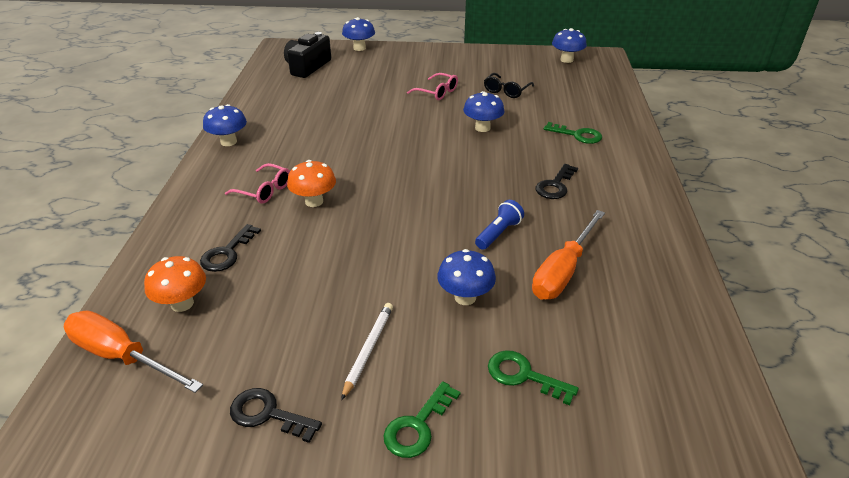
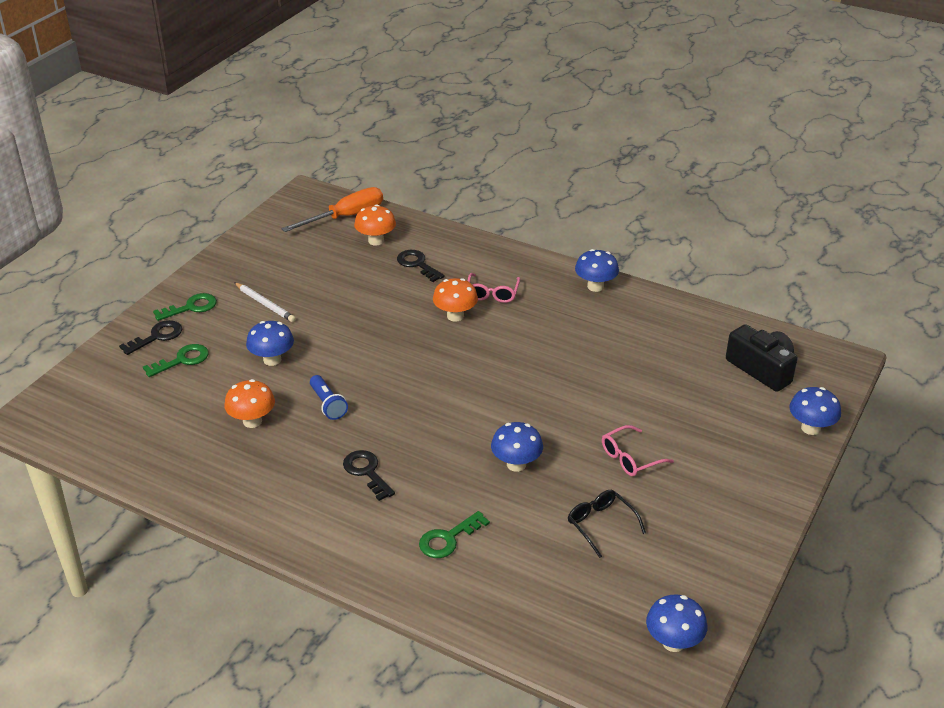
camera: 115 degrees right, 0 degrees up
pink glasses [225,163,290,204] -> pink glasses turned 45 degrees counterclockwise [468,273,520,303]
black key [230,388,322,443] -> black key moved to [119,320,182,355]
green key [383,381,460,458] -> green key turned 90 degrees clockwise [153,293,217,321]
orange screwdriver [532,210,605,299] -> orange mushroom [224,379,275,428]

